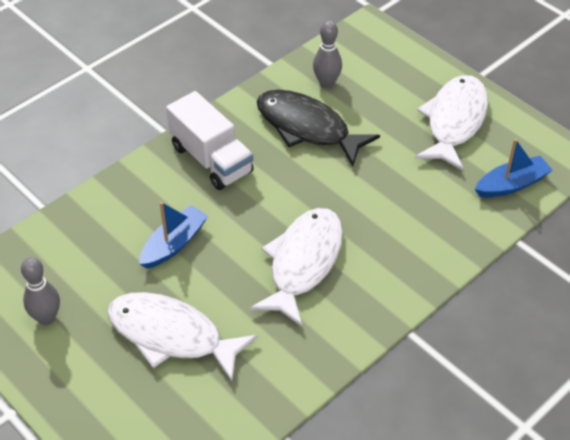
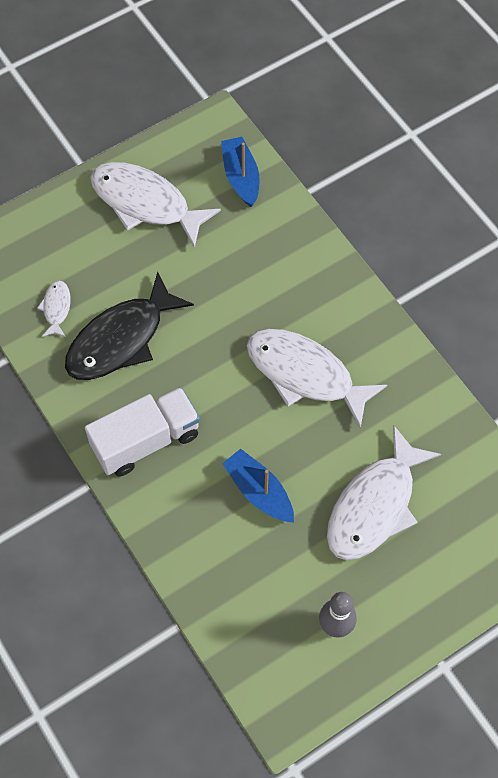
camera: 80 degrees left, 15 degrees up
grey bowling pin [313,21,342,88] -> white fish [37,280,71,337]

